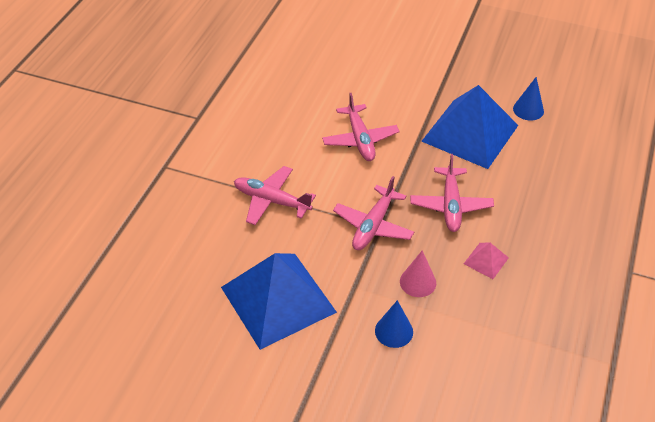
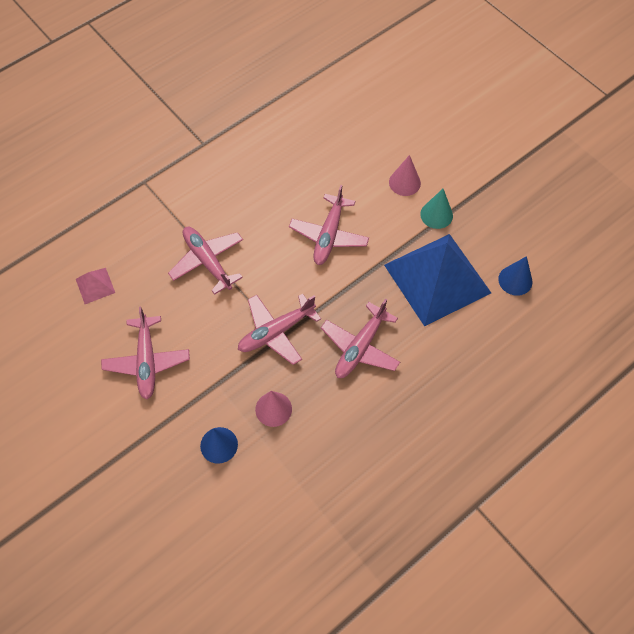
camera: 30 degrees right, 15 degrees up
blue pyramid [221,253,337,350] -> pink plane [101,307,190,400]
pink pyramid [464,242,509,279] -> pink pyramid moved to [76,268,115,304]
none -> pink cone [389,155,421,196]
none -> turquoise cone [420,189,453,229]

